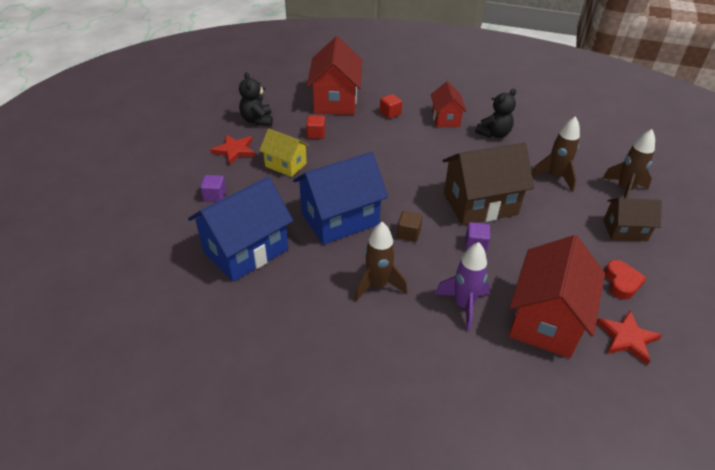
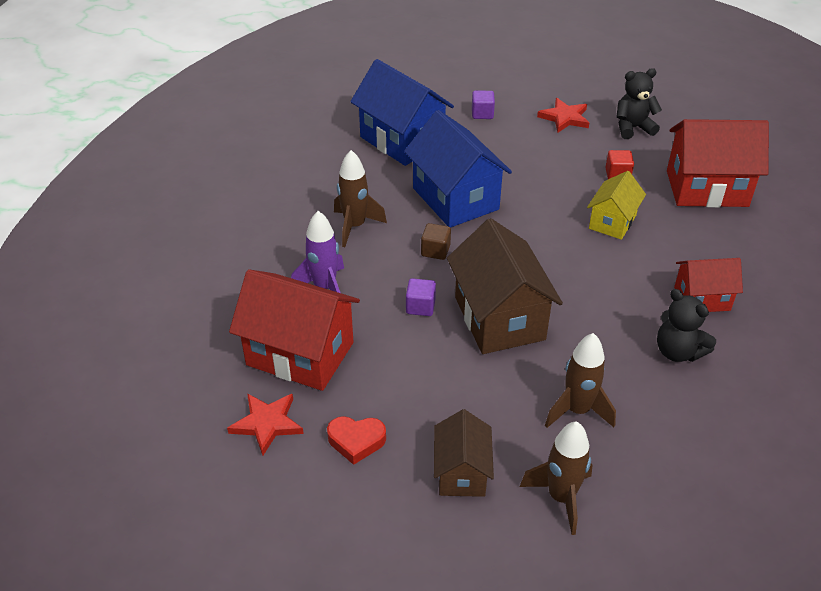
camera: 90 degrees right, 0 degrees up
yellow house [259,129,309,177] -> yellow house moved to [587,171,646,240]
red cube [380,94,402,119] -> none

